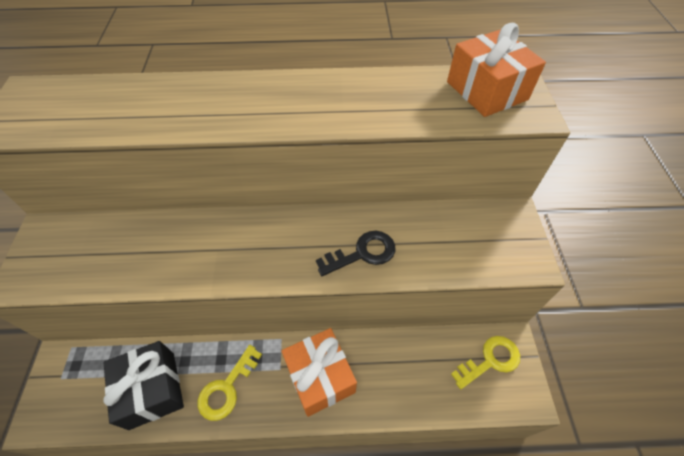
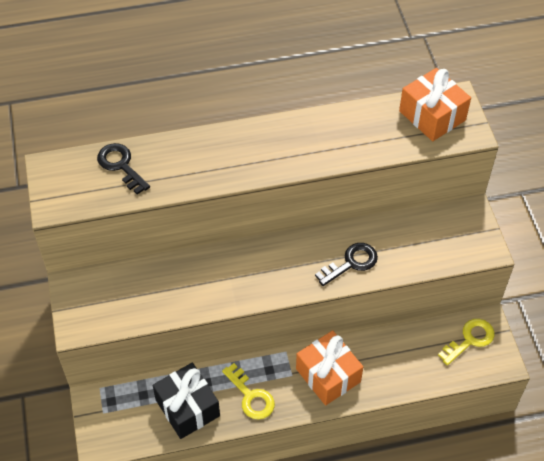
camera: 10 degrees left, 0 degrees up
yellow key [198,345,262,421] -> yellow key turned 60 degrees counterclockwise [222,363,275,420]
none -> black key [97,143,150,195]

